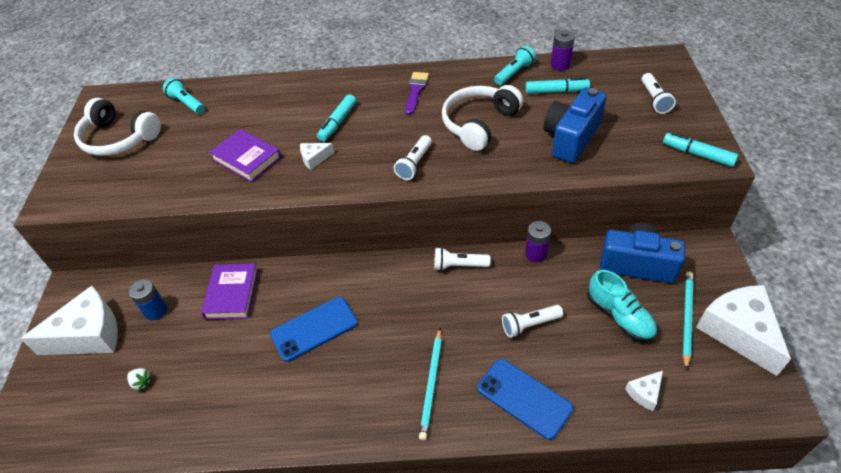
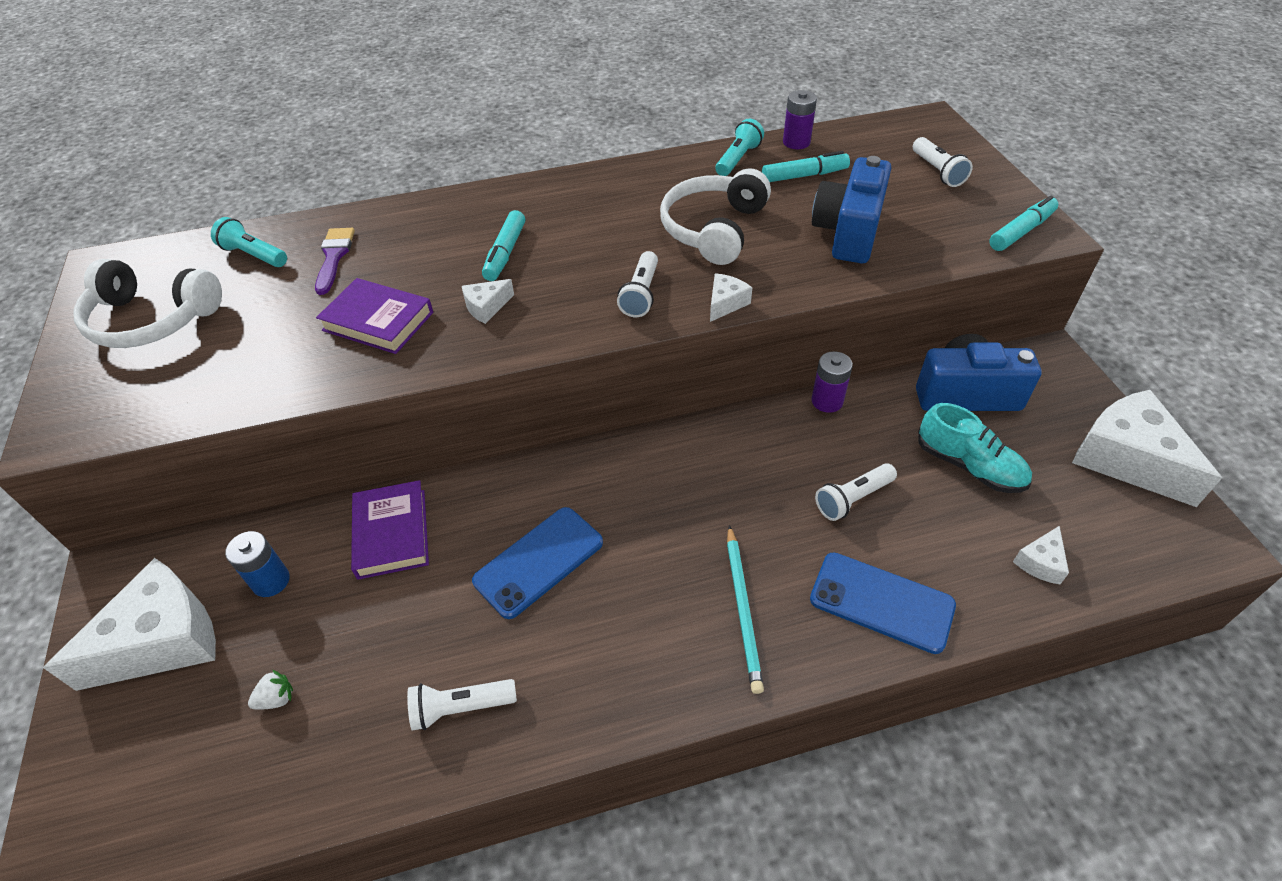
camera: 15 degrees left, 0 degrees up
white strawberry [127,368,152,391] -> white strawberry turned 45 degrees counterclockwise [248,670,293,710]
purple brush [405,72,429,115] -> purple brush moved to [315,228,355,295]
white flashlight [434,247,491,271] -> white flashlight moved to [407,679,517,731]
turquoise marker [663,132,738,167] -> turquoise marker turned 120 degrees clockwise [989,196,1058,251]
turquoise pencil [683,271,693,370] -> none
none -> white cheese [710,273,752,322]

